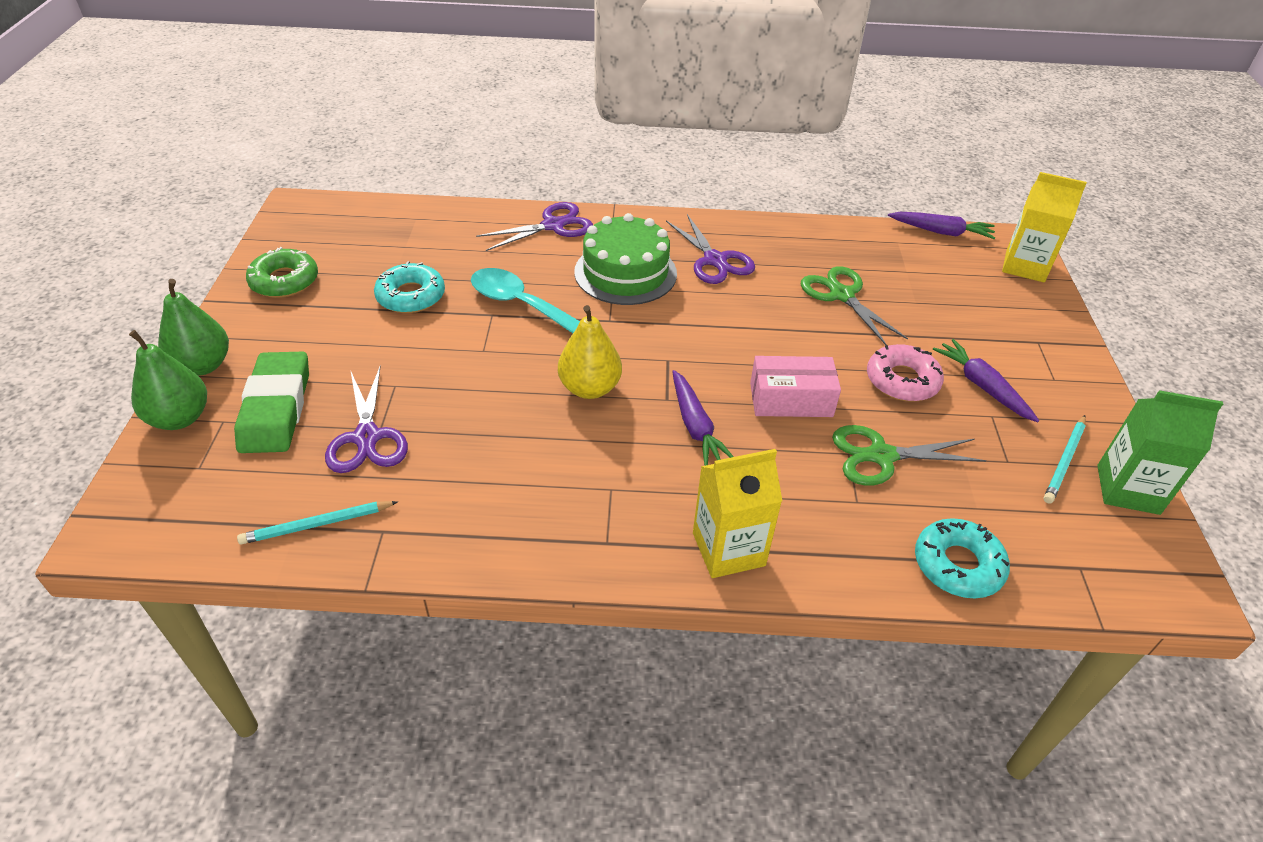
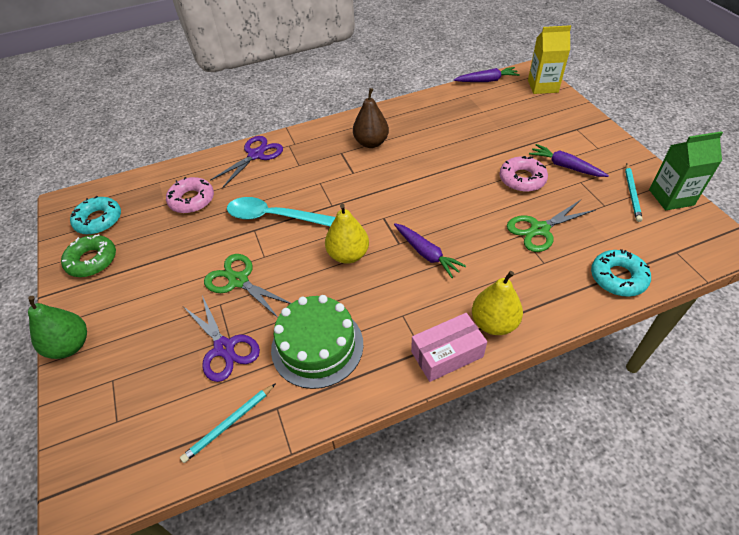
camera: 20 degrees left, 5 degrees up
green pear [129,330,207,430] -> none
green eraser [234,352,309,453] -> none
turquoise donut [374,261,445,313] -> turquoise donut moved to [70,196,121,235]
green cake [574,213,677,305] -> green cake moved to [271,295,363,389]
purple scissors [666,214,755,284] -> brown pear [353,88,389,148]
yellow carton [693,449,782,578] -> yellow pear [472,271,523,335]
pink box [750,356,841,417] -> pink box moved to [411,313,487,382]
green scissors [801,266,908,345] -> green scissors moved to [204,254,291,318]
none -> pink donut [166,177,214,213]

